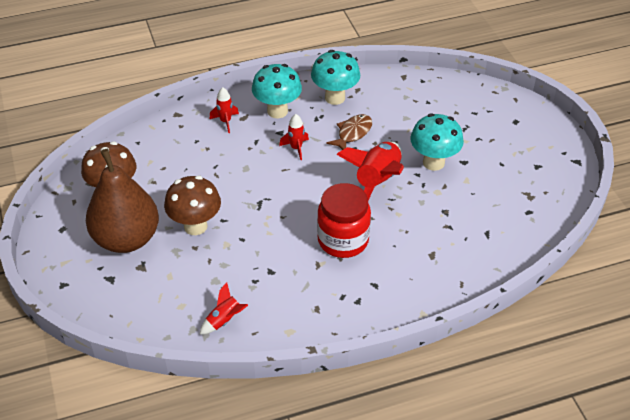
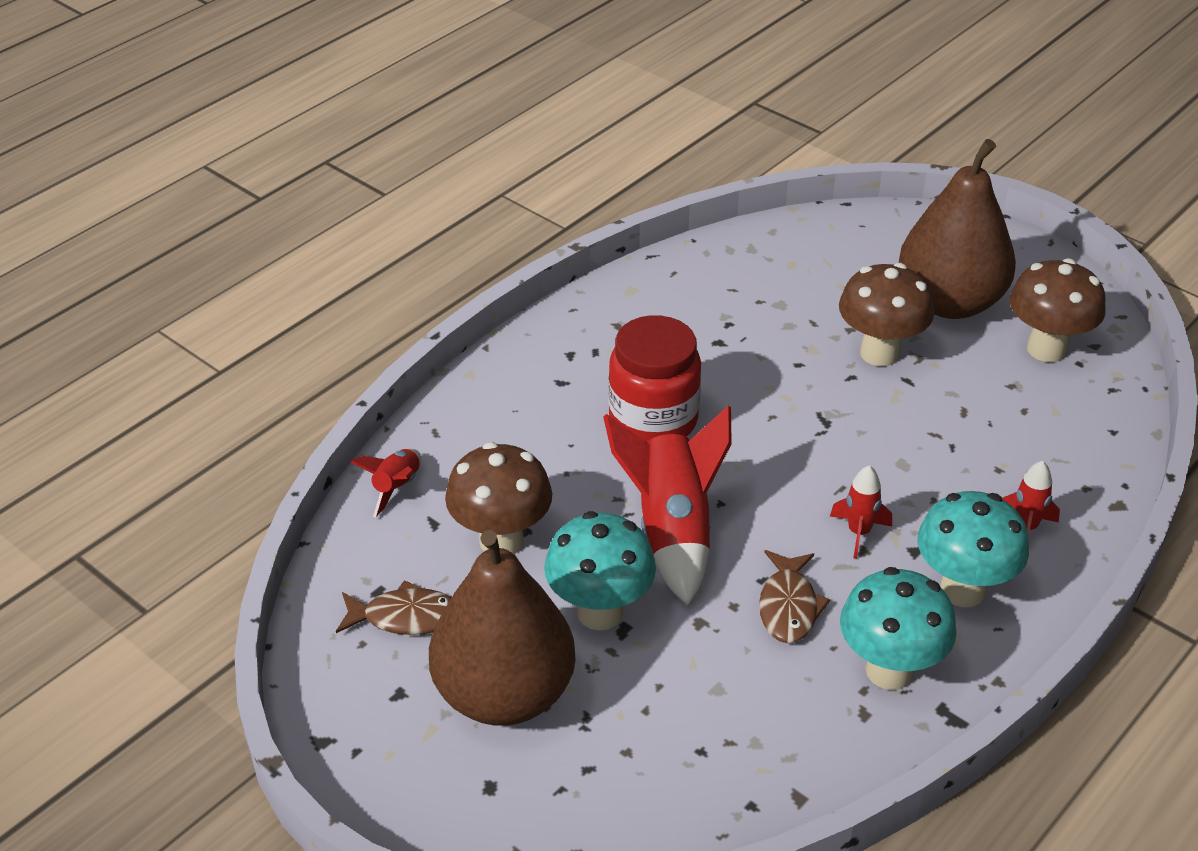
camera: 150 degrees right, 5 degrees down
red rocket [200,282,248,335] -> red rocket moved to [350,449,421,517]
none -> brown fish [336,580,452,635]
none -> brown pear [429,530,576,726]
none -> brown mushroom [445,442,552,554]

